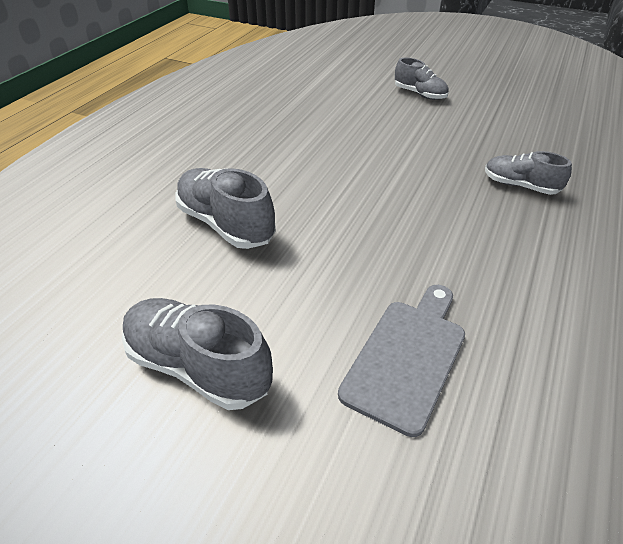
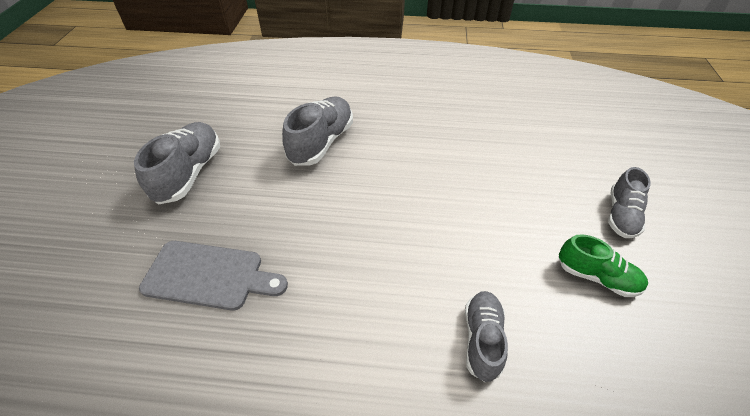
camera: 70 degrees right, 5 degrees up
none -> green shoe [558,234,648,297]

